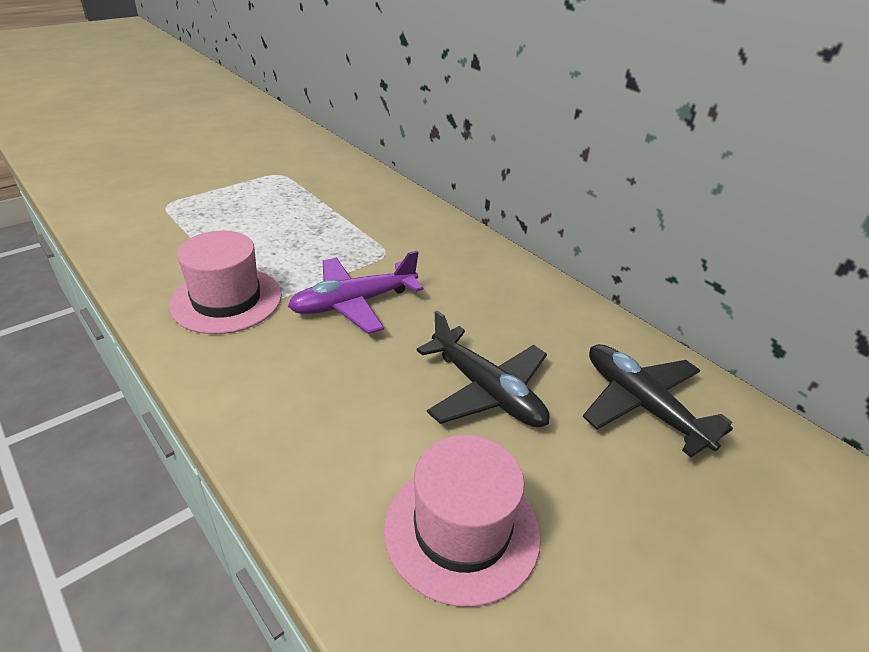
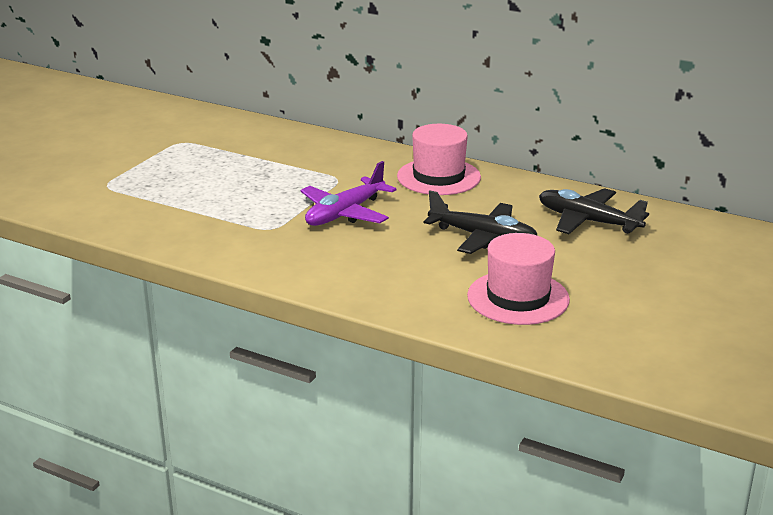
camera: 20 degrees left, 10 degrees down
pink hat [169,231,282,334] -> pink hat moved to [397,124,481,195]

